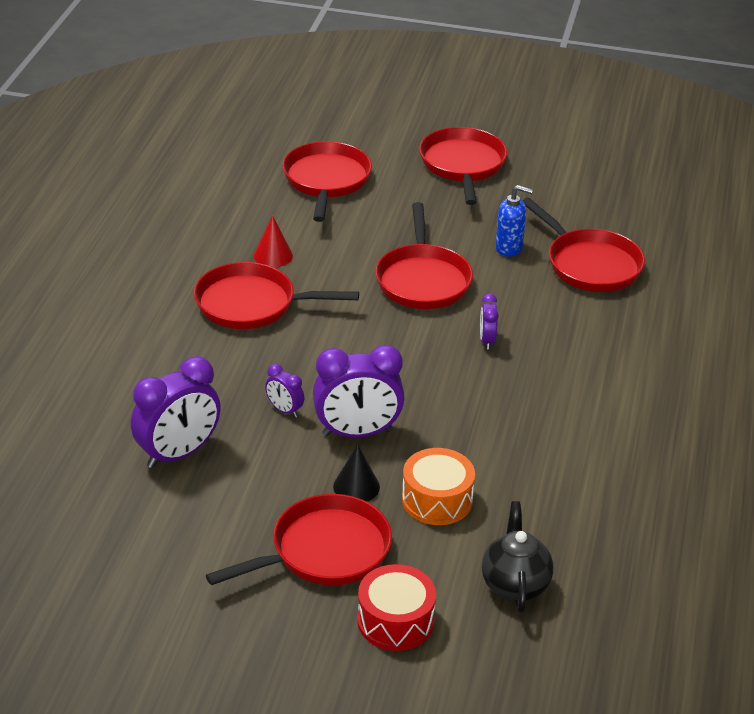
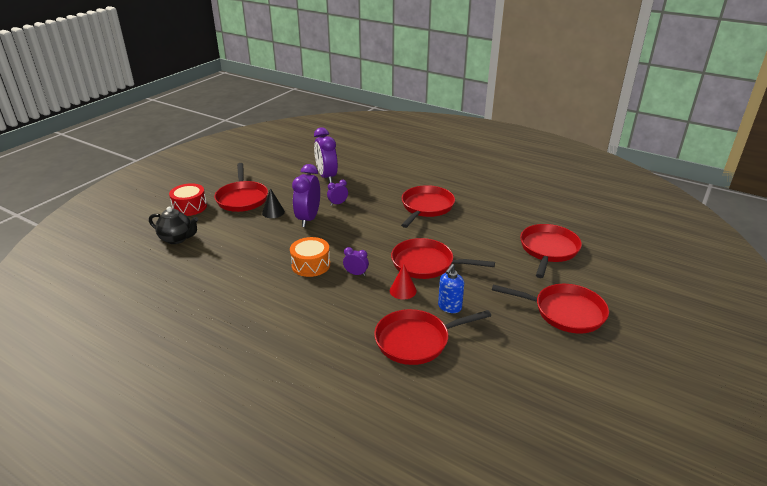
camera: 110 degrees right, 5 degrees down
red cone [254,215,293,267] -> red cone moved to [390,264,417,300]
red pan [283,141,372,222] -> red pan turned 90 degrees counterclockwise [520,224,582,278]
orange drum [402,448,475,525] -> orange drum moved to [290,237,330,277]

